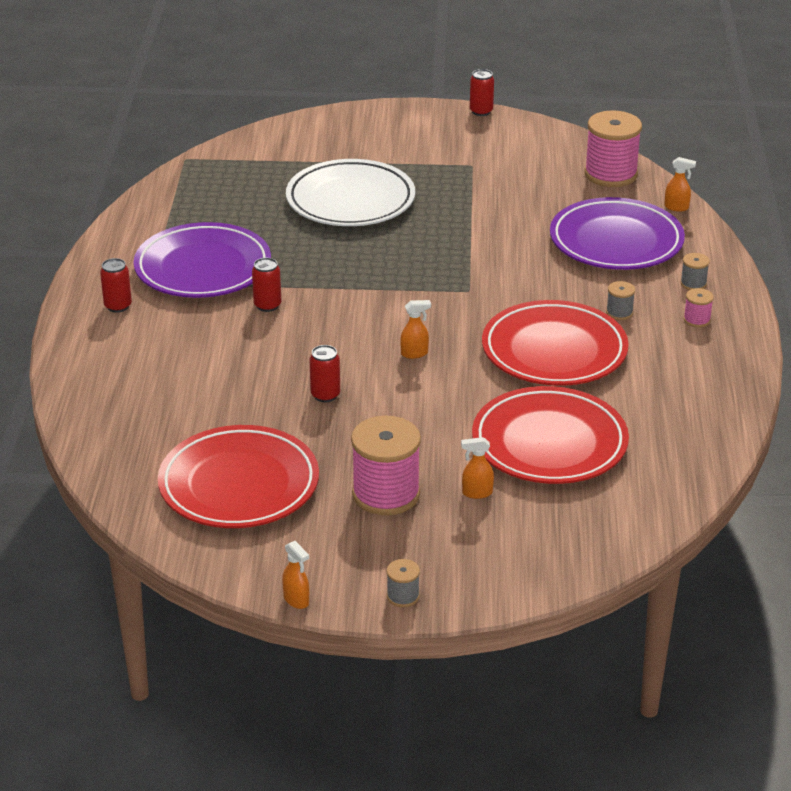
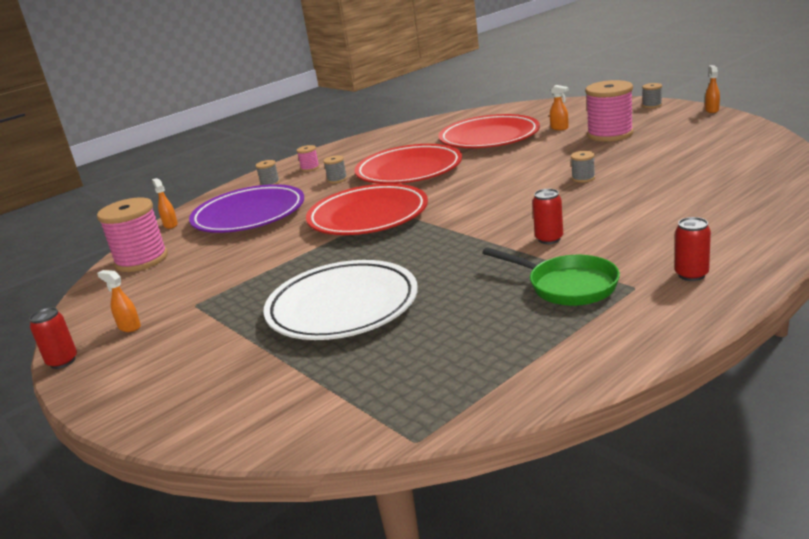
camera: 130 degrees left, 10 degrees down
purple plate [133,222,271,298] -> green pan [482,247,620,306]
red plate [158,425,319,528] -> red plate moved to [306,184,428,235]
red can [309,345,340,402] -> grey spool [571,151,595,183]
orange spray bottle [400,300,431,359] -> orange spray bottle moved to [97,270,141,332]

